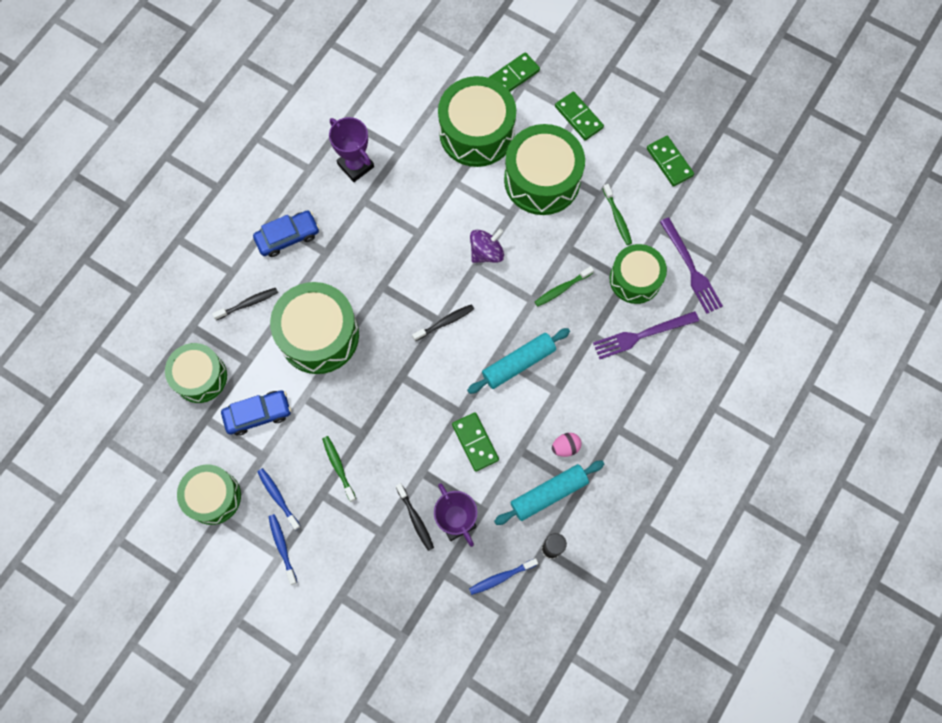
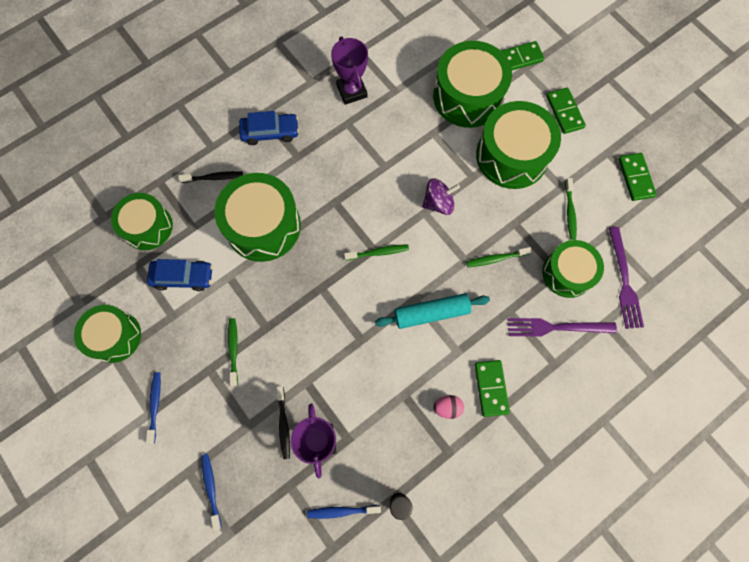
camera: 20 degrees right, 0 degrees up
blue toothbrush [258,468,301,530] -> blue toothbrush moved to [201,454,221,531]
black toothbrush [412,304,474,341] -> green toothbrush [344,244,409,260]
green domino [452,412,499,472] -> green domino moved to [475,360,510,417]
turquoise rolling pin [494,461,604,525] -> none

